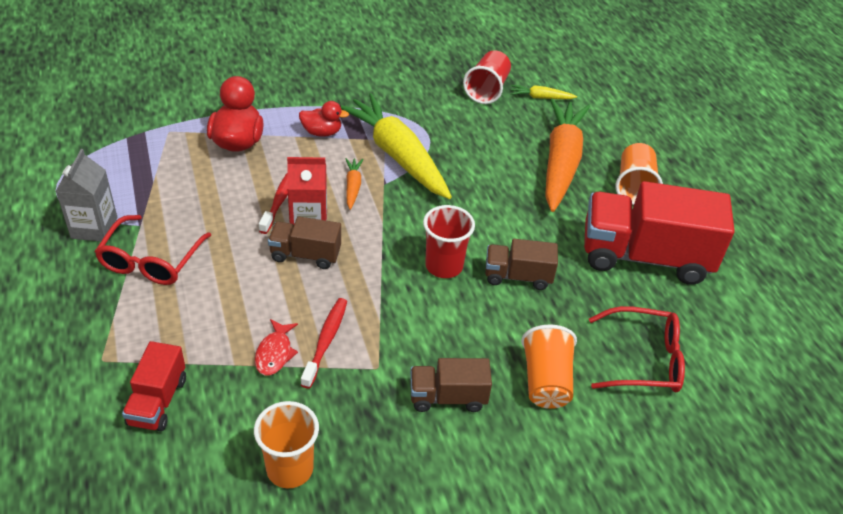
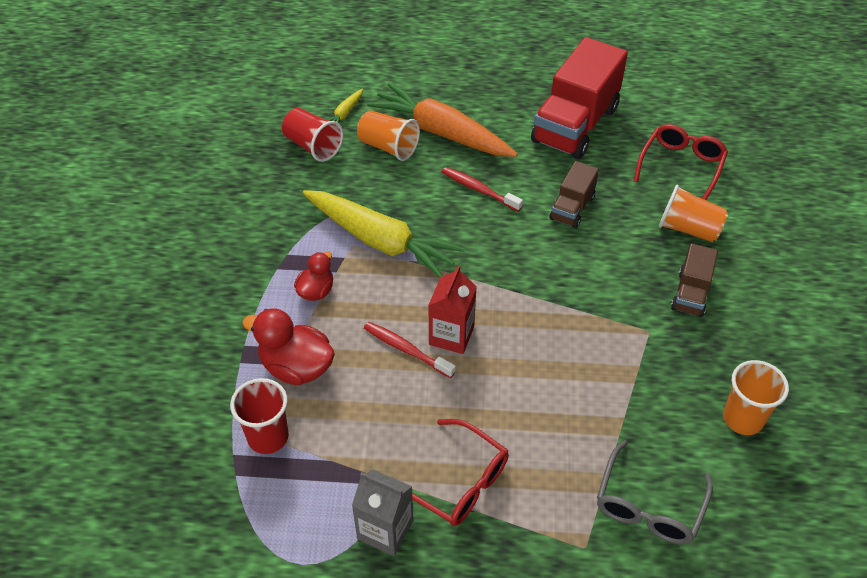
camera: 65 degrees left, 5 degrees up
red truck [122,341,186,431] -> grey glasses [597,440,713,544]
red fish [255,319,298,376] -> none
brown truck [268,216,341,269] -> none
red toothbrush [301,298,347,389] -> red toothbrush moved to [442,167,523,212]
yellow carrot [341,93,452,199] -> yellow carrot turned 135 degrees counterclockwise [303,190,465,278]
orange carrot [345,158,364,210] -> none
red cup [423,205,475,278] -> red cup moved to [230,378,289,454]
orange cup [615,143,663,205] -> orange cup moved to [357,110,420,161]

